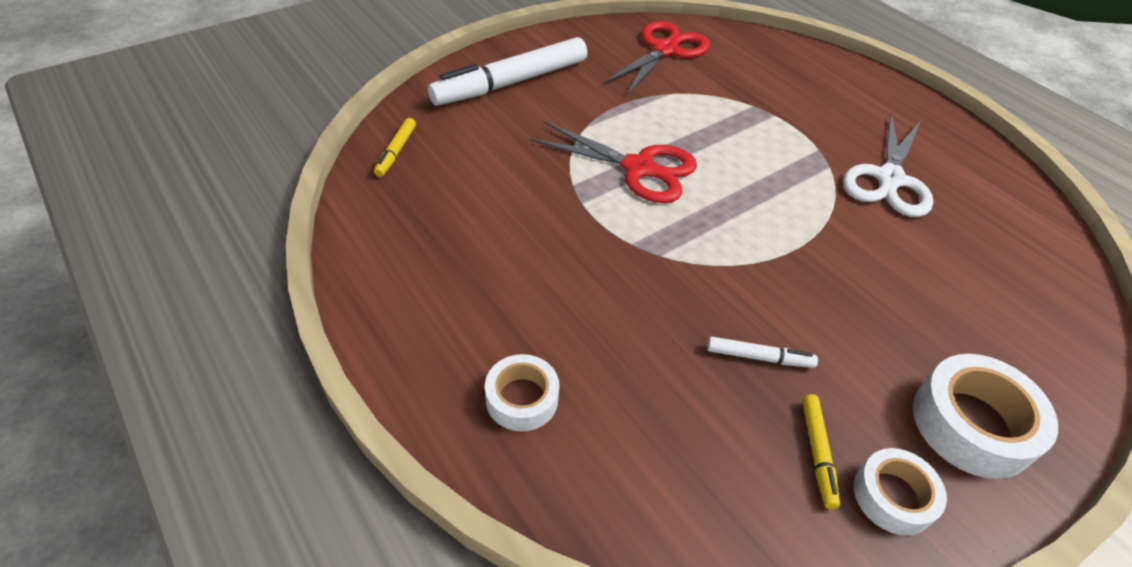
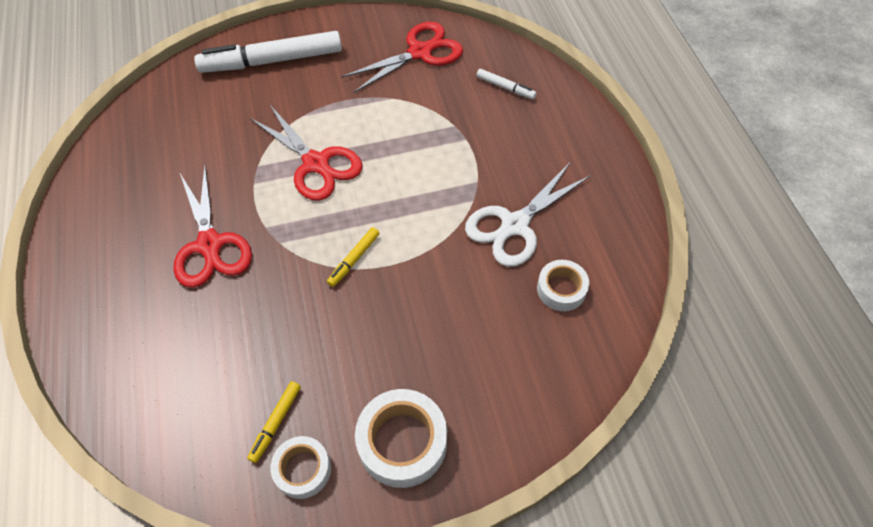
camera: 25 degrees right, 10 degrees up
yellow marker [374,118,416,177] -> yellow marker moved to [327,227,379,287]
white tape [485,354,559,431] -> white tape moved to [537,260,589,311]
white marker [707,337,818,368] -> white marker moved to [476,69,537,99]
none -> red scissors [174,165,252,288]

